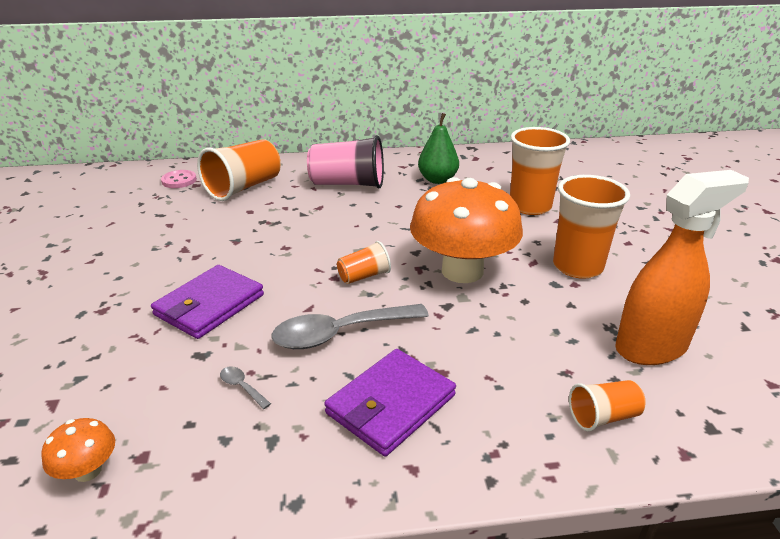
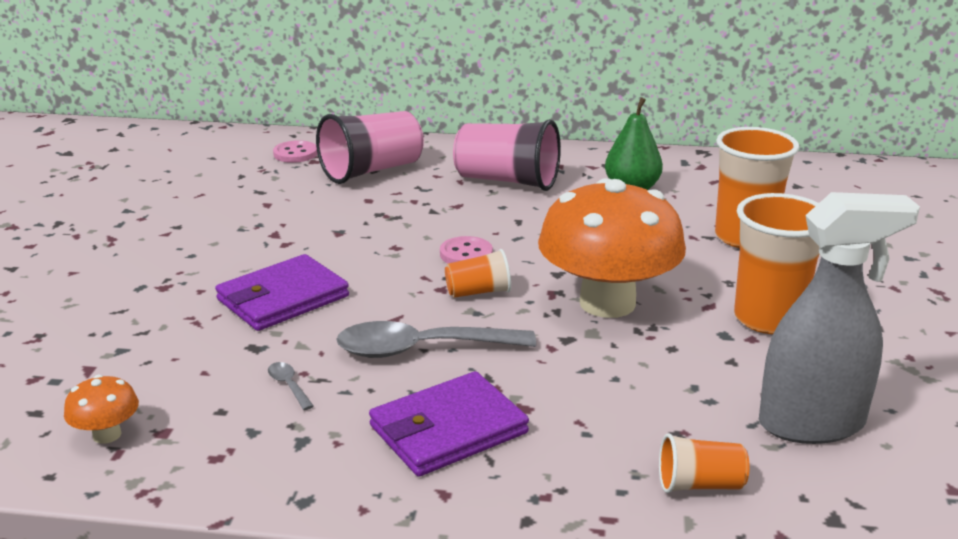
camera: 15 degrees right, 5 degrees down
orange cup [197,139,281,201] -> pink cup [316,111,424,184]
orange spray bottle [615,170,749,365] -> grey spray bottle [759,192,920,444]
none -> pink button [440,236,493,264]

